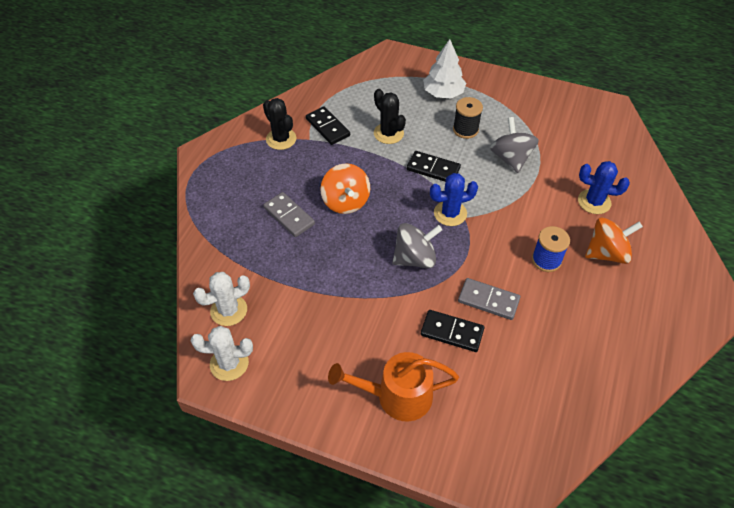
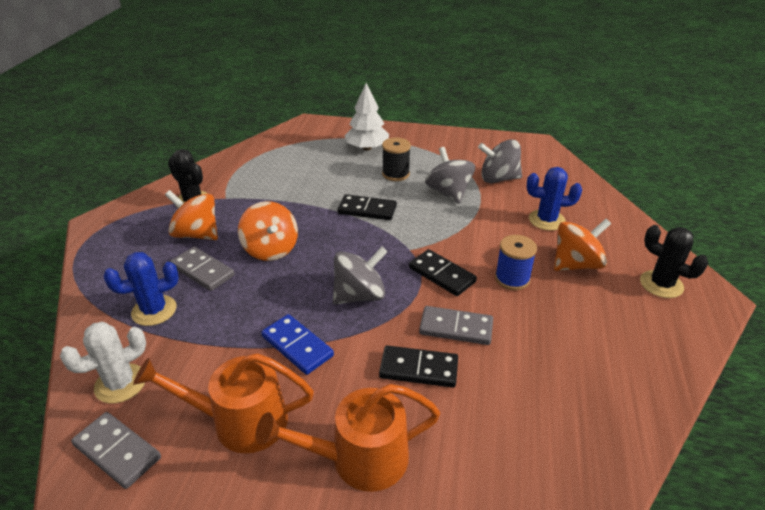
camera: 10 degrees left, 15 degrees down
white cactus [191,326,253,381] -> grey domino [71,412,161,489]
black domino [306,106,350,145] -> black domino moved to [409,249,477,296]
black cactus [374,89,406,144] -> black cactus moved to [640,225,708,298]
blue cactus [430,173,478,226] -> blue cactus moved to [103,252,179,326]
none -> orange watering can [133,353,314,453]
none -> orange spinning top [165,190,218,240]
none -> blue domino [261,314,334,375]
none -> grey spinning top [478,139,522,183]

